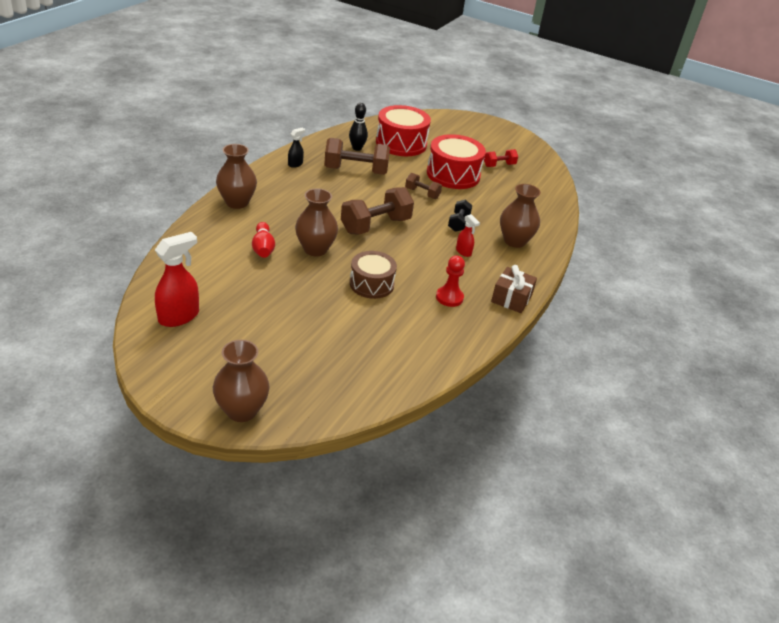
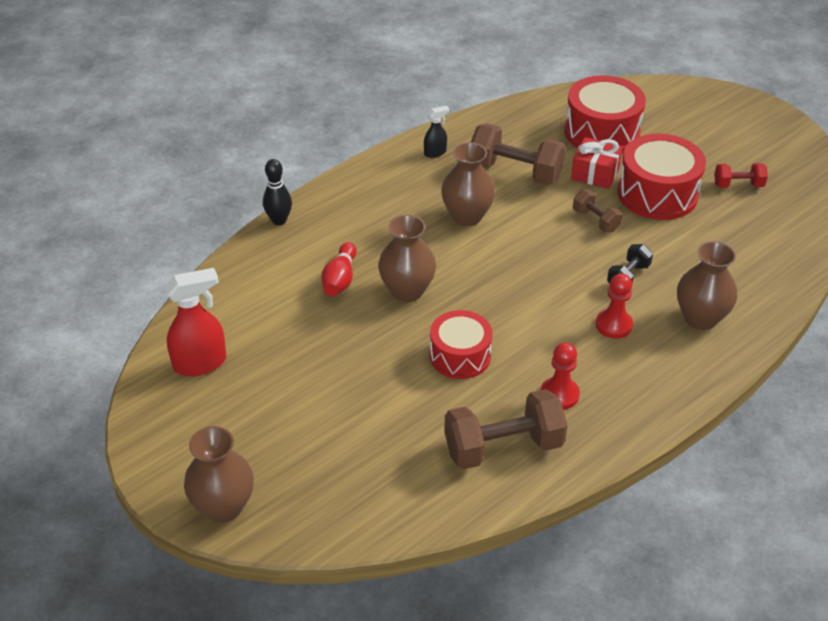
camera: 25 degrees right, 5 degrees up
brown vase [216,144,257,209] -> brown vase moved to [441,142,495,226]
brown dumbbell [341,187,414,235] -> brown dumbbell moved to [444,389,568,469]
black bowling pin [349,103,368,151] -> black bowling pin moved to [263,159,292,225]
brown drum [350,251,397,299] -> red drum [430,310,493,379]
red spray bottle [456,214,480,257] -> red pawn [596,273,633,339]
brown gift [491,265,537,313] -> none
none -> red gift [571,137,623,189]

